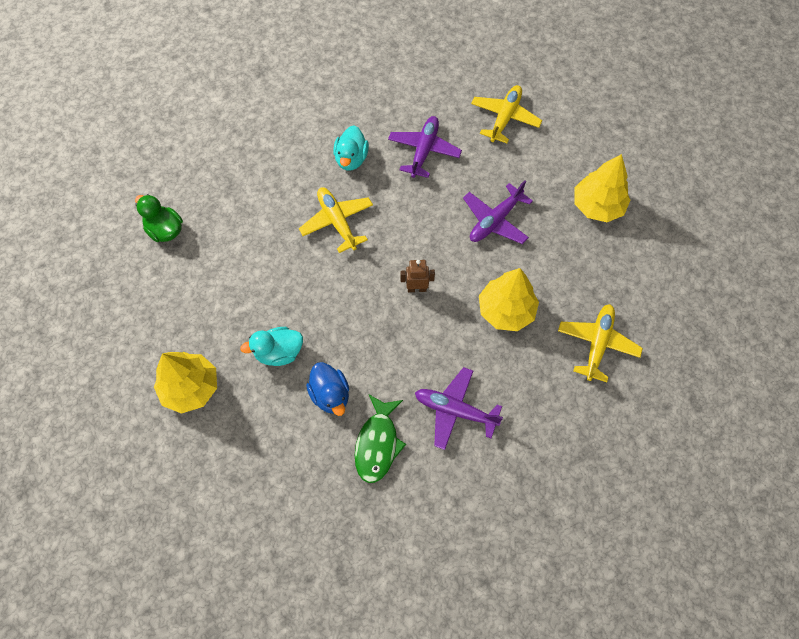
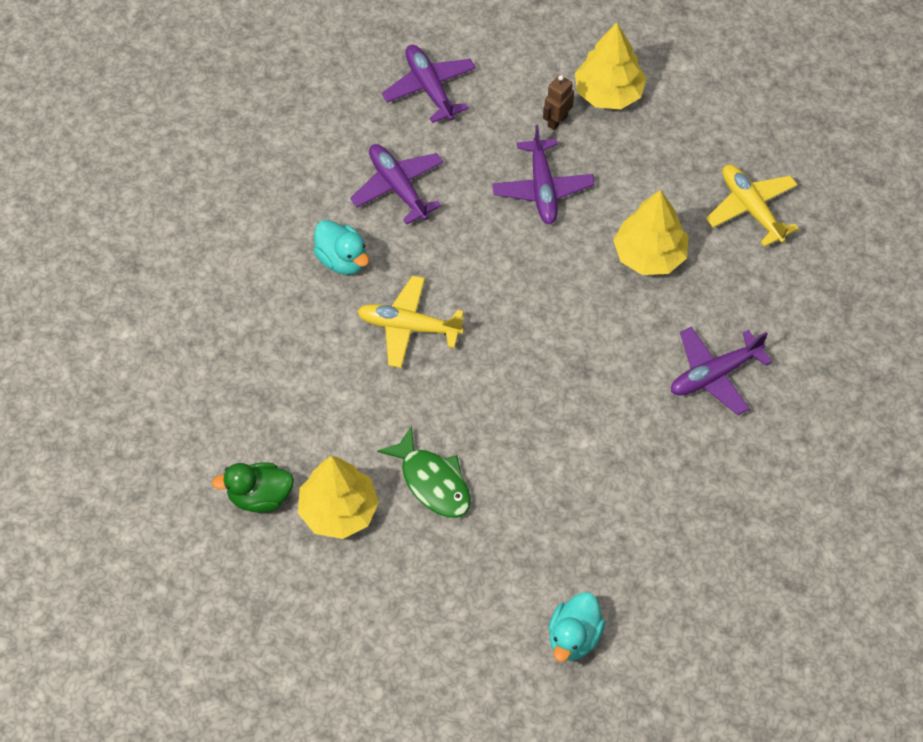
camera: 50 degrees left, 5 degrees down
yellow tree [154,352,217,414] -> yellow tree moved to [298,456,379,539]
turquoise duck [240,327,303,366] -> turquoise duck moved to [549,592,605,662]
blue duck [306,362,349,416] -> none
green fish [355,395,406,483] -> green fish moved to [377,426,471,518]
brown robot [400,260,435,292] -> brown robot moved to [543,75,574,130]
yellow plane [471,85,542,143] -> purple plane [382,45,476,123]

